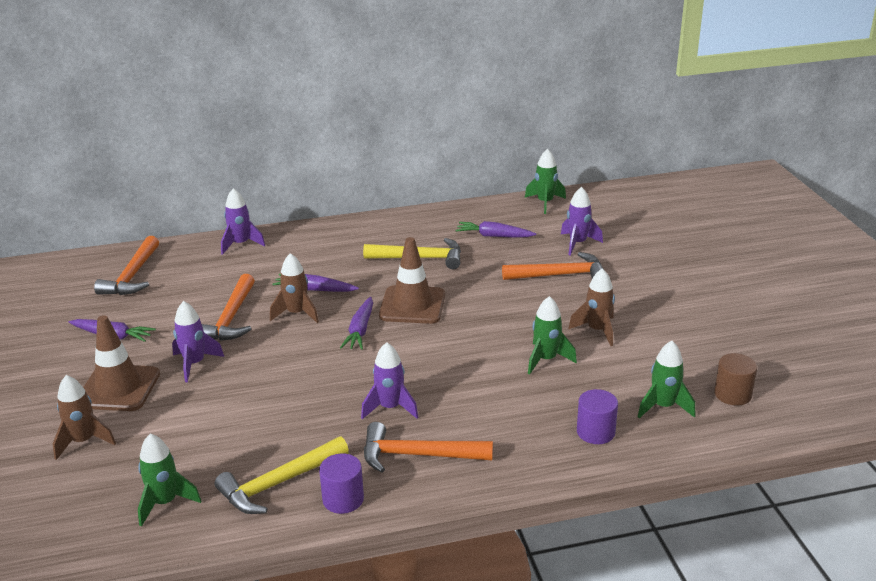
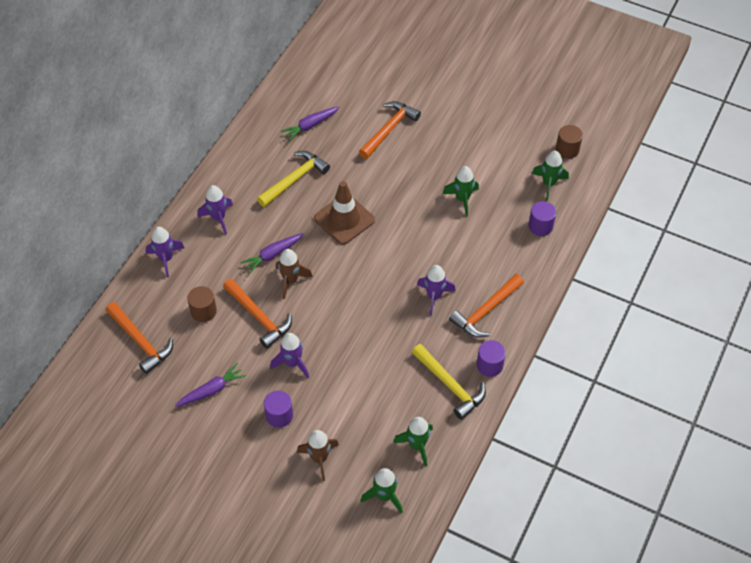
camera: 50 degrees left, 25 degrees up
brown traffic cone [83,315,160,411] -> purple cylinder [264,391,293,428]
yellow hammer [215,436,349,514] -> yellow hammer turned 45 degrees counterclockwise [412,344,486,420]
purple carrot [340,297,373,350] -> none
green rocket [525,149,566,214] -> green rocket moved to [360,468,403,513]
purple rocket [561,187,603,256] -> purple rocket moved to [198,185,233,235]
brown rocket [568,268,615,346] -> none
none -> brown cylinder [187,286,217,322]

